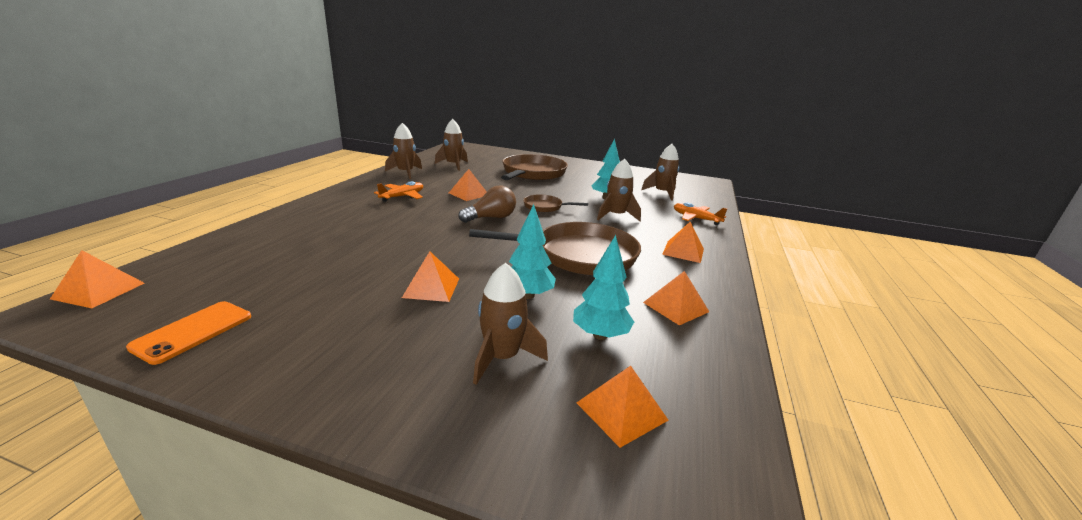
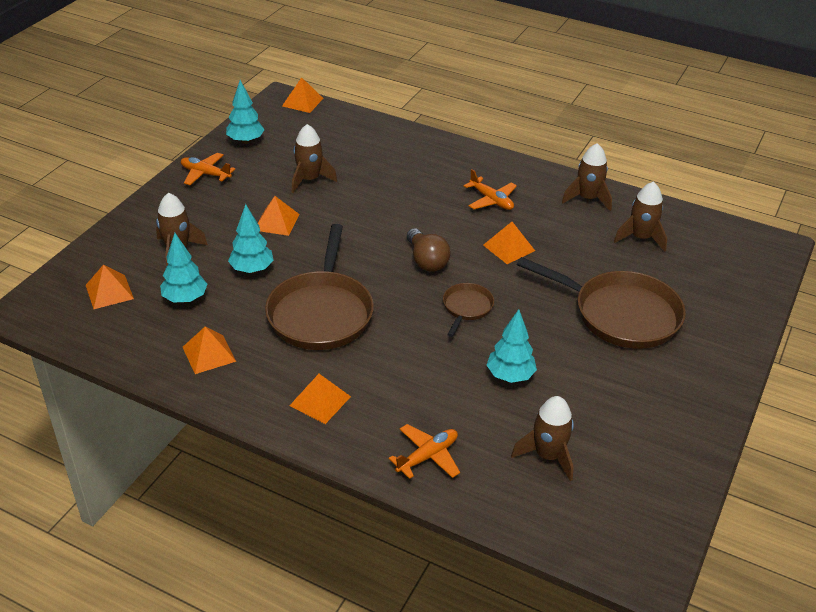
camera: 100 degrees right, 15 degrees up
orange phone [126,301,251,365] -> turquoise tree [226,80,265,144]
brown rocket [597,159,641,221] -> brown rocket moved to [292,124,337,193]
none -> orange plane [181,153,235,185]

